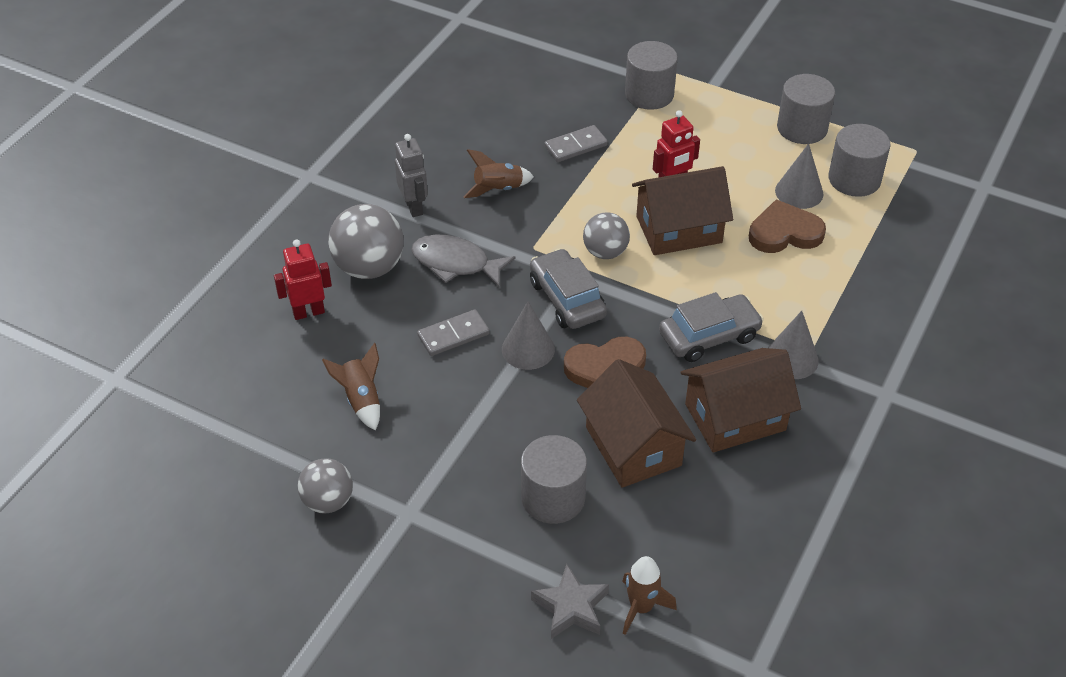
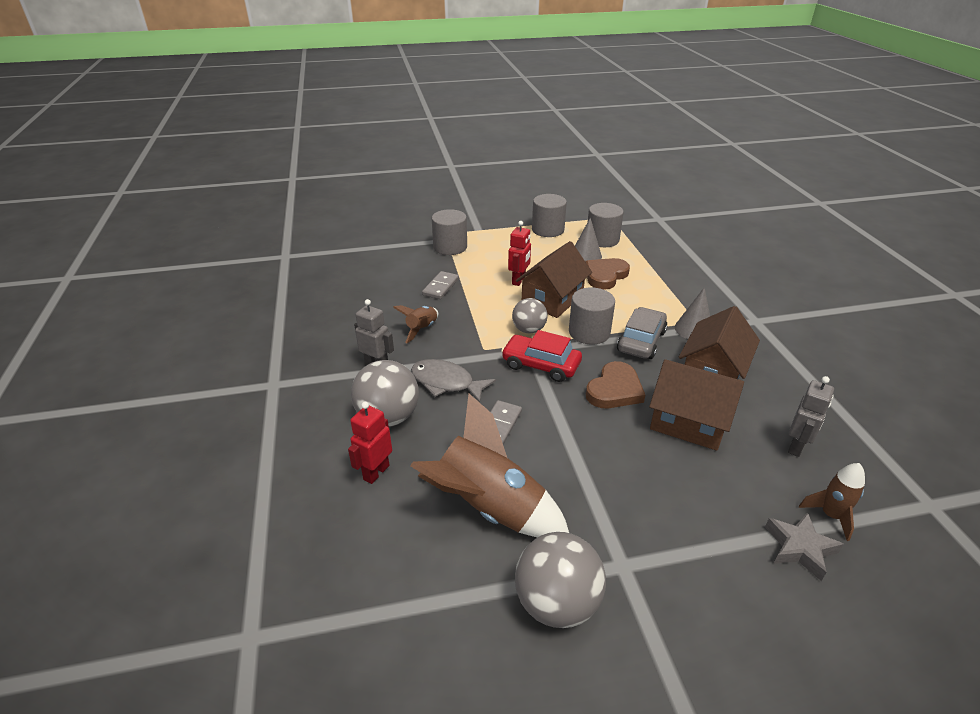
camera: 40 degrees left, 10 degrees down
grey ball [297,458,353,513] -> grey ball [515,532,606,628], size x1.57
brown rocket [322,343,380,431] -> brown rocket [410,394,569,538], size x2.04
grey fish [411,234,515,287] -> grey fish turned 45 degrees clockwise [411,359,496,403]
grey cone [502,301,555,370] -> none
grey cylinder [521,435,587,524] -> grey cylinder moved to [569,287,615,344]
grey car [530,248,607,329] -> red car [501,330,582,382]
none -> grey robot [788,376,834,457]

